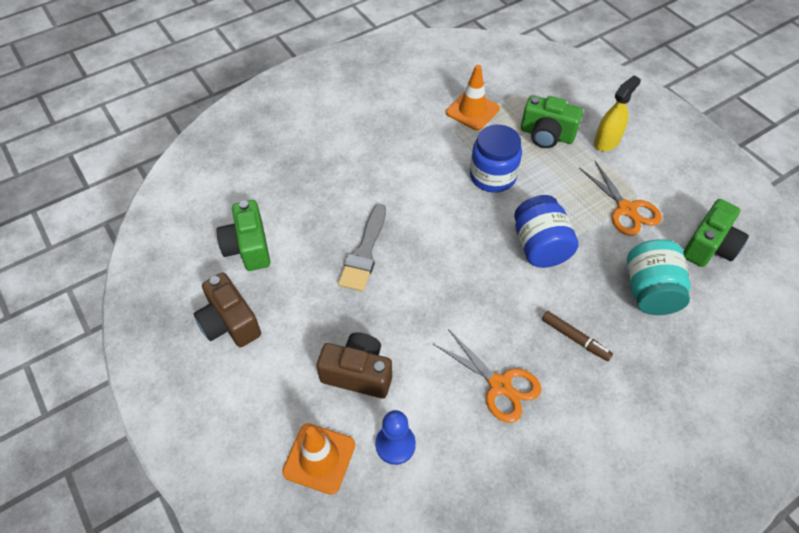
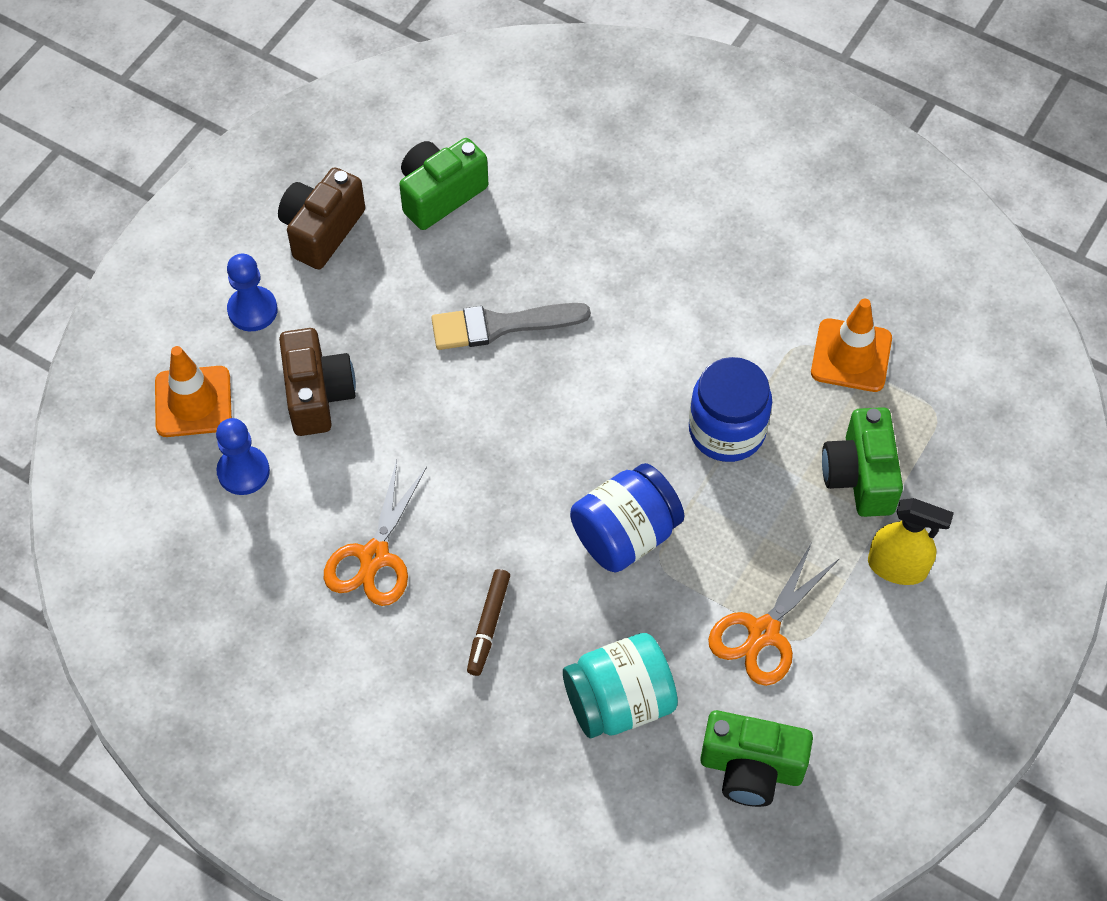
camera: 65 degrees right, 5 degrees up
none -> blue pawn [227,254,278,331]

